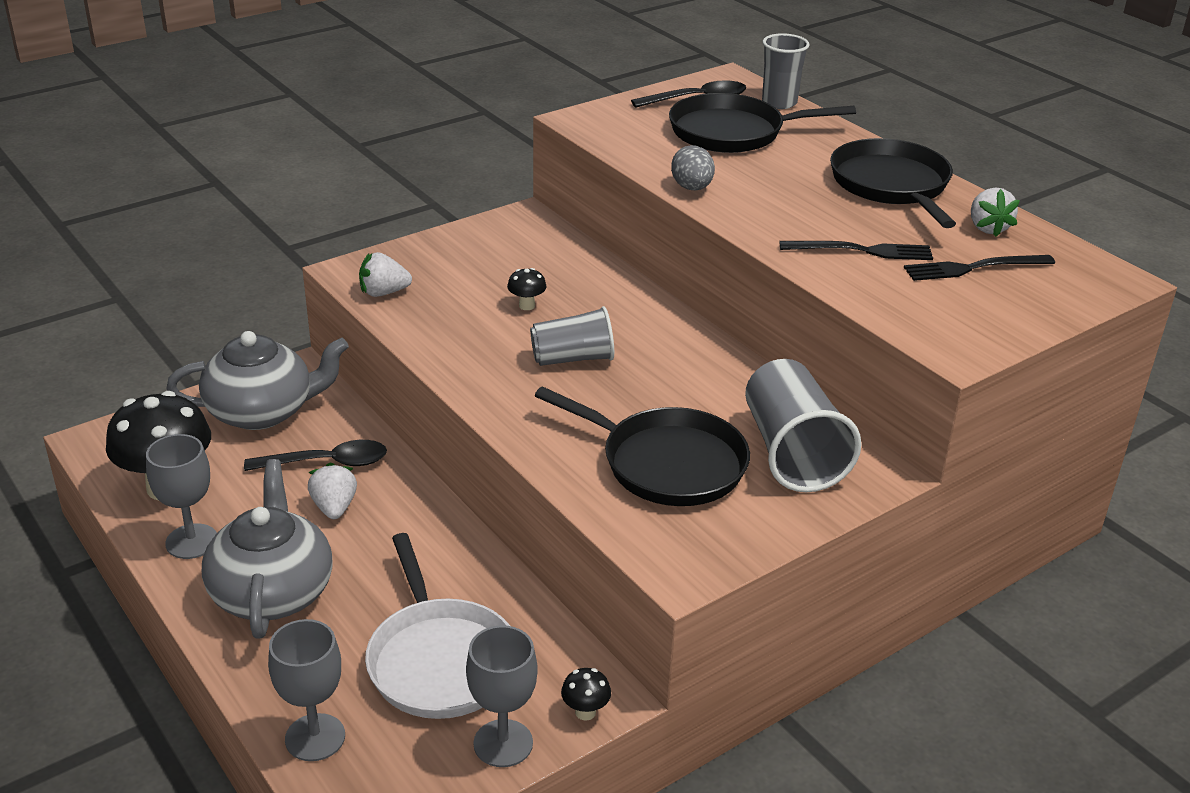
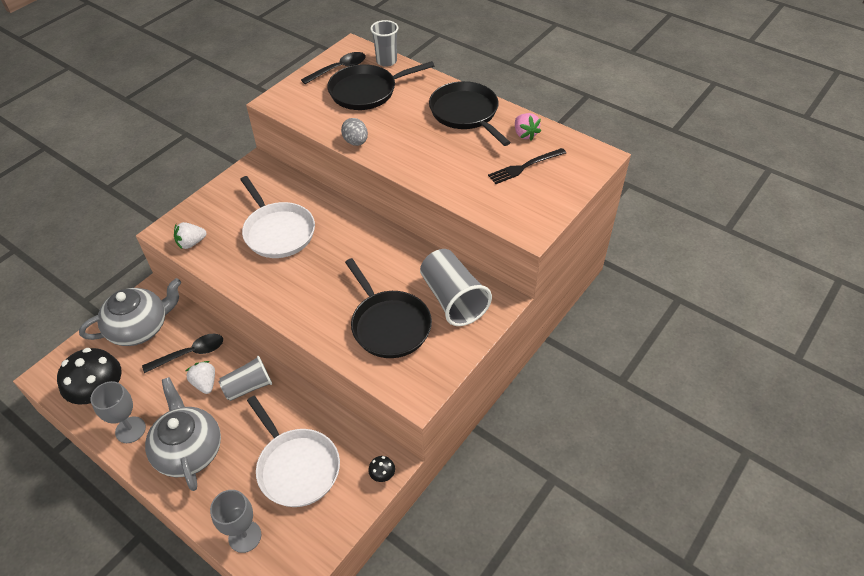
camera: 15 degrees left, 15 degrees up
grey goblet [466,625,538,767] -> none
black mushroom [507,268,546,310] -> white pan [240,176,315,258]
grey cup [530,306,614,366] -> grey cup moved to [219,356,272,401]
black pan [535,386,750,506] -> black pan turned 45 degrees clockwise [345,258,432,358]
black fork [779,241,933,260] -> none
white strawberry [971,188,1020,237] -> pink strawberry [515,113,541,140]

